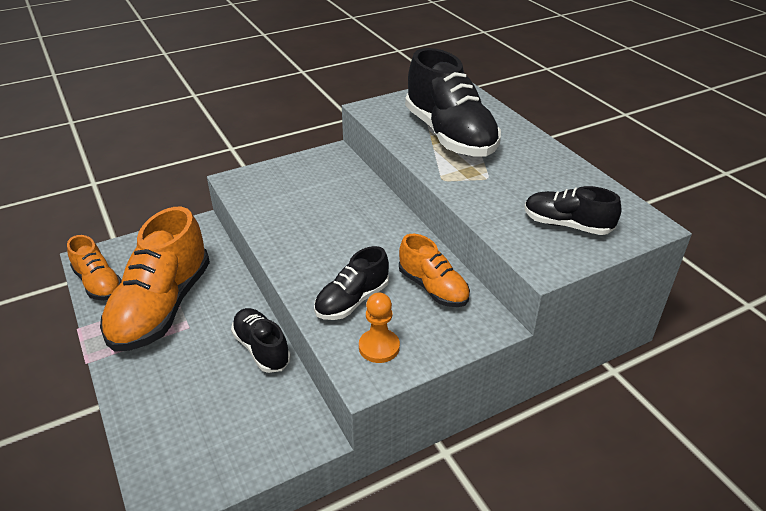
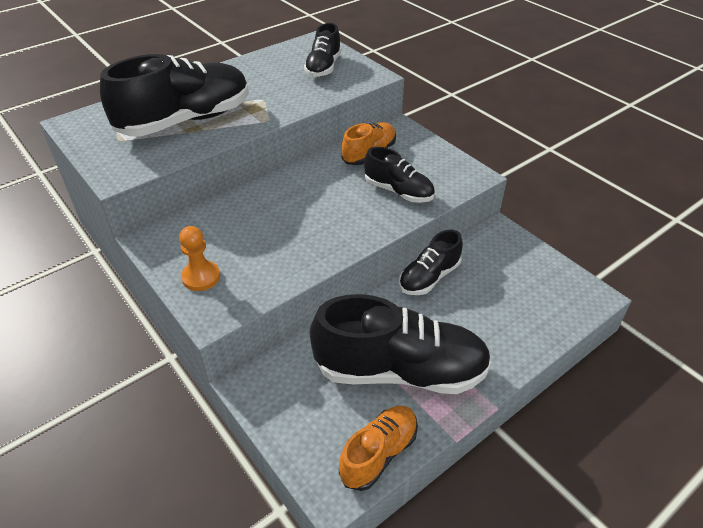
camera: 100 degrees left, 5 degrees up
orange shoe [100,207,210,352] -> black shoe [310,294,492,394]
orange pawn [359,292,400,363] -> orange pawn moved to [179,226,220,291]

